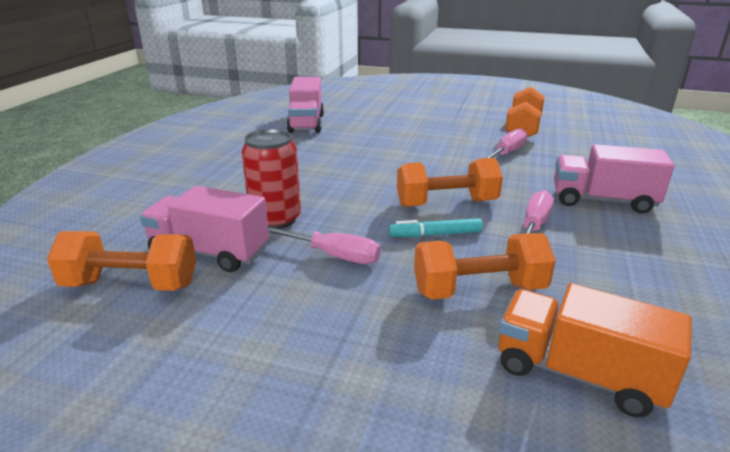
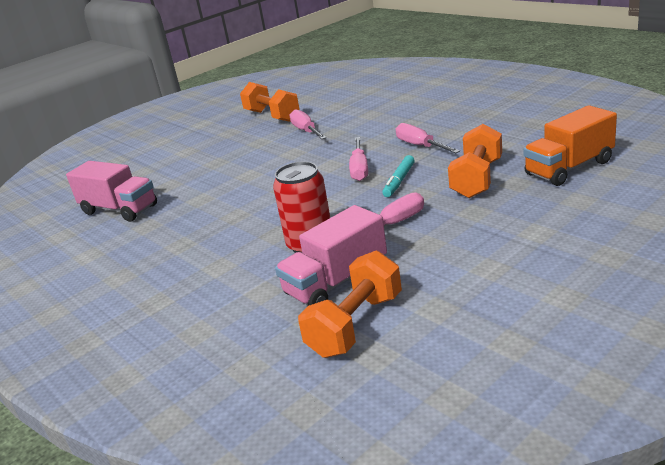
camera: 55 degrees left, 0 degrees up
orange dumbbell [397,158,503,207] -> pink screwdriver [349,137,368,181]
pink truck [554,144,674,214] -> none

